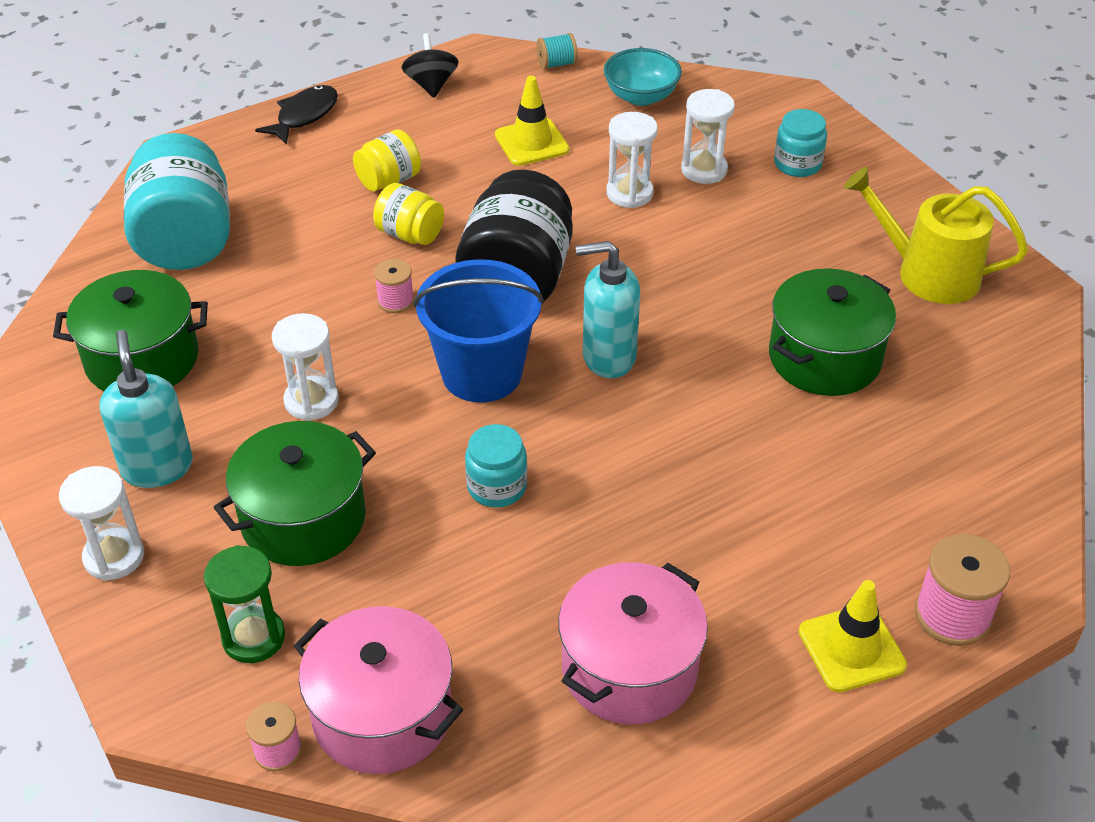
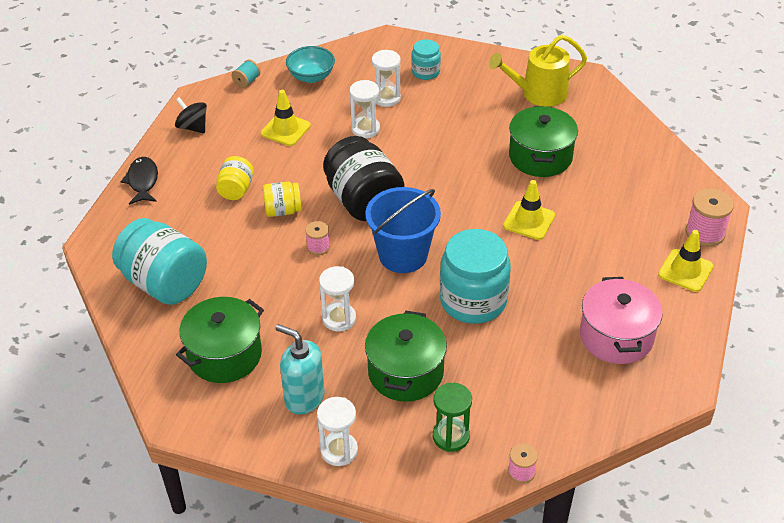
camera: 40 degrees left, 0 degrees up
pink pot [294,606,463,774] -> none
turquoise jar [465,424,527,508] -> turquoise jar [440,229,511,324], size x1.93
turquoise soap dispenser [576,241,640,378] -> none
none -> yellow traffic cone [503,180,555,240]

